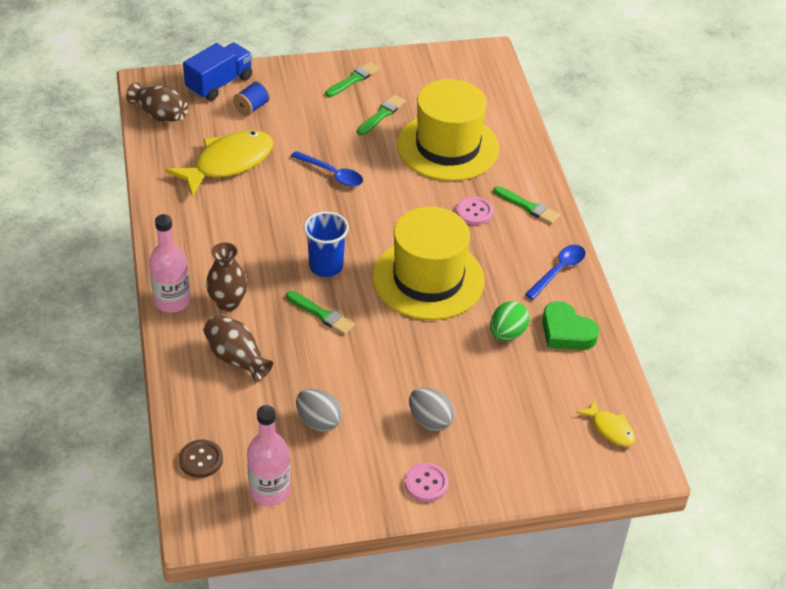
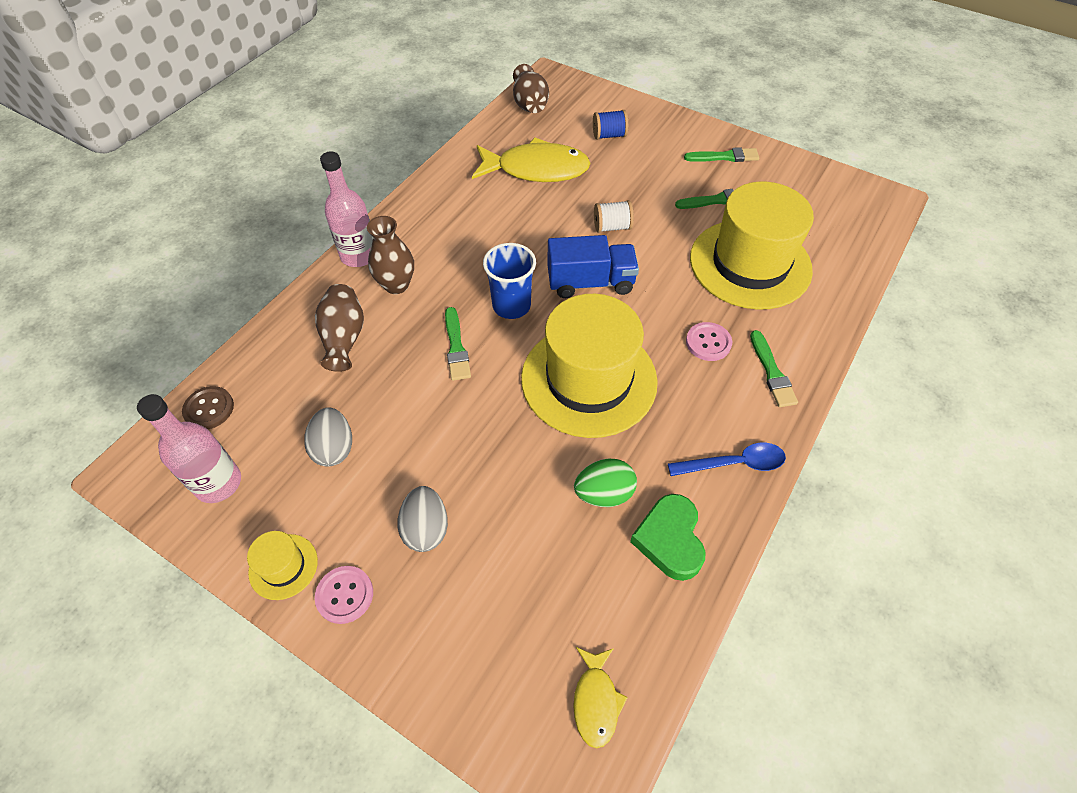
camera: 45 degrees right, 10 degrees up
blue truck [183,43,252,101] -> blue truck moved to [547,235,639,298]
blue spoon [291,151,363,187] -> white spool [594,200,634,233]
none -> yellow hat [247,531,318,600]

